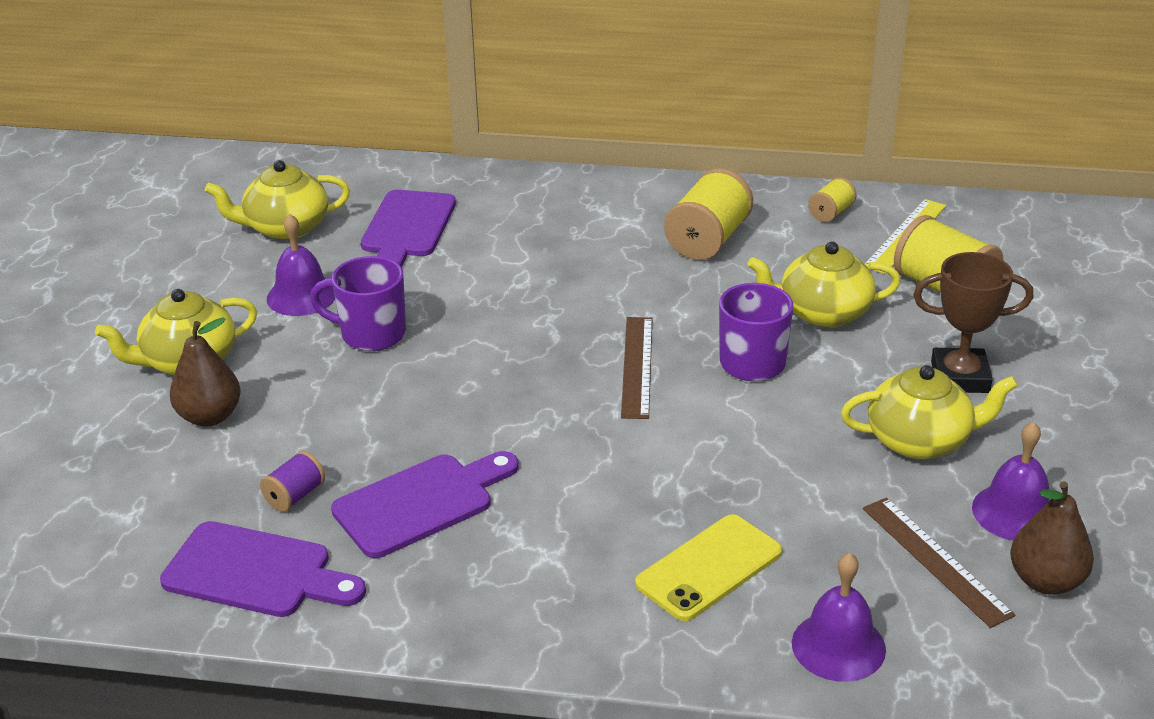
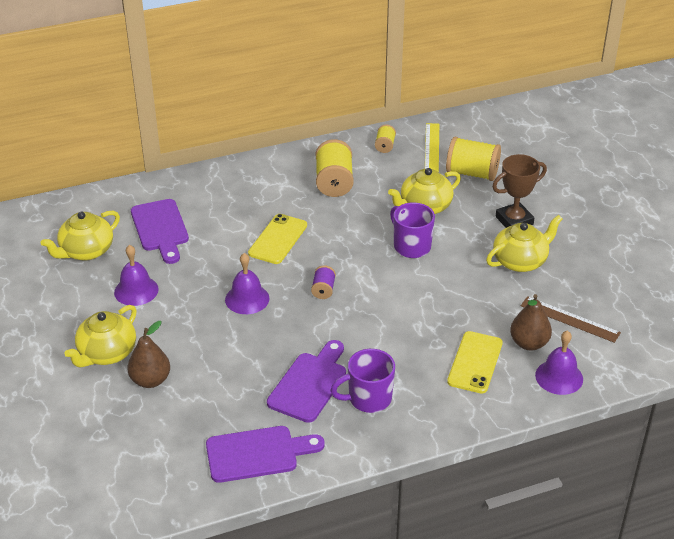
camera: 30 degrees left, 5 degrees up
purple spool [260,451,325,512] -> purple spool moved to [311,265,336,299]
purple mug [310,256,406,351] -> purple mug moved to [330,349,395,413]
brown ruler [621,317,653,419] -> none
purple bell [972,421,1050,540] -> purple bell moved to [225,253,269,314]
brown pear [1010,481,1094,595] -> brown pear moved to [510,294,552,350]
none -> yellow phone [248,214,307,264]

